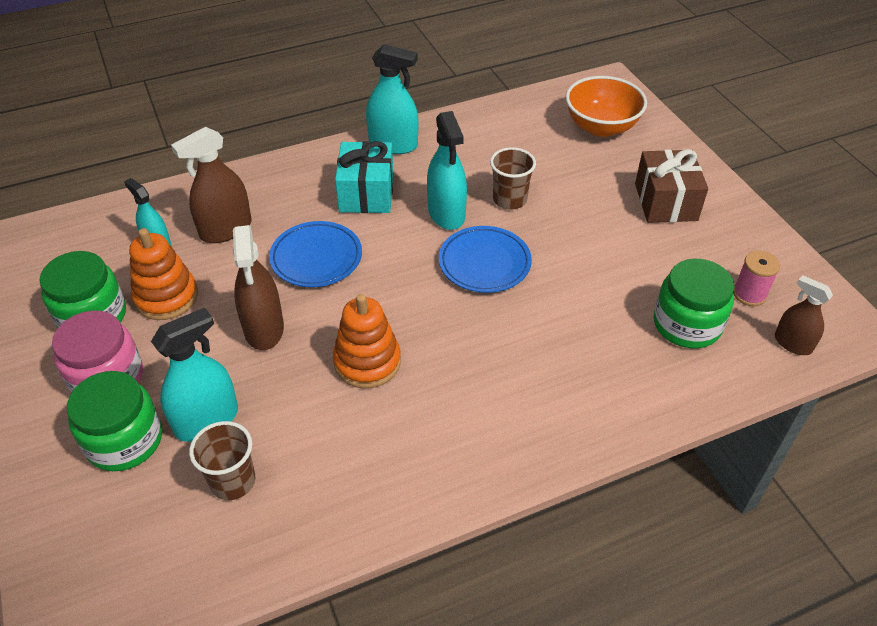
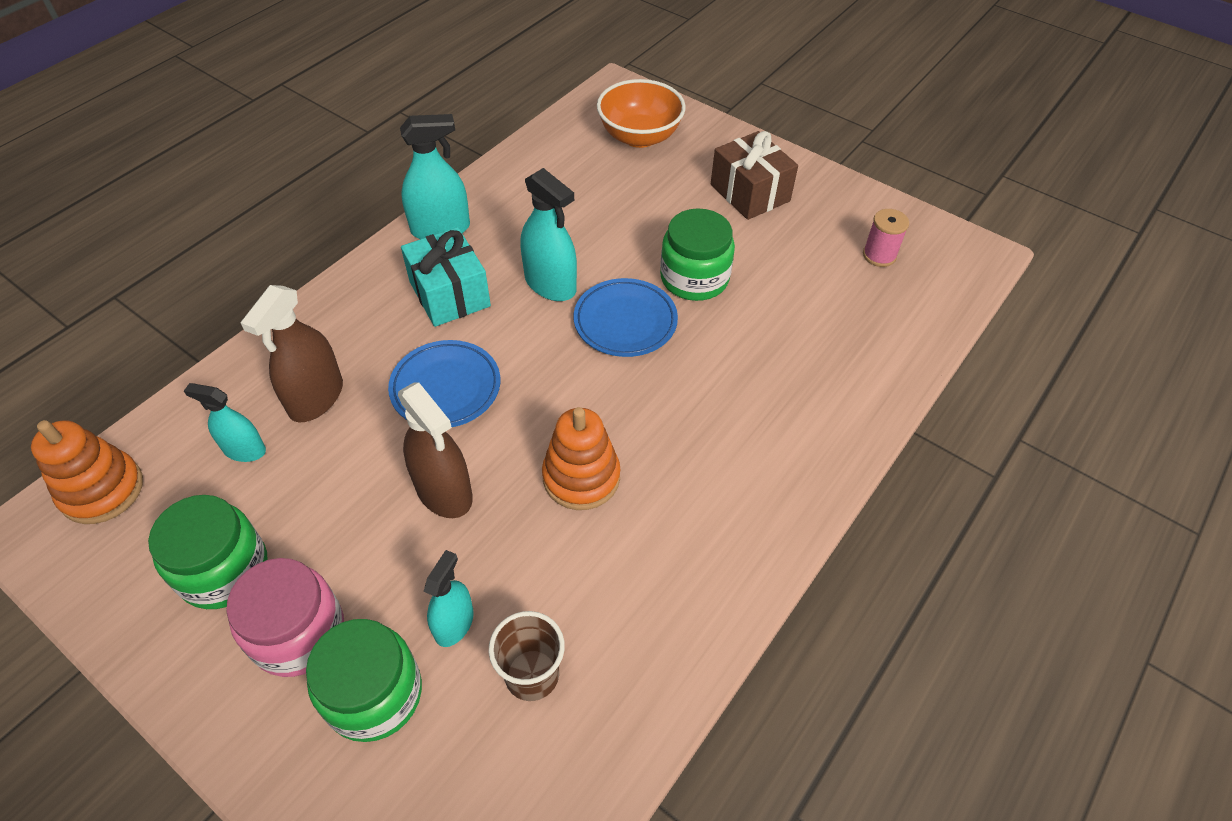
camera: 30 degrees left, 5 degrees up
orange stacking toy [129,228,198,320] -> orange stacking toy moved to [31,420,143,524]
turquoise spray bottle [151,307,238,442] -> turquoise spray bottle [424,550,474,647], size x0.63
brown cup [490,147,536,210] -> none
green jar [654,258,734,348] -> green jar moved to [660,208,735,301]
brown spray bottle [775,275,833,355] -> none

